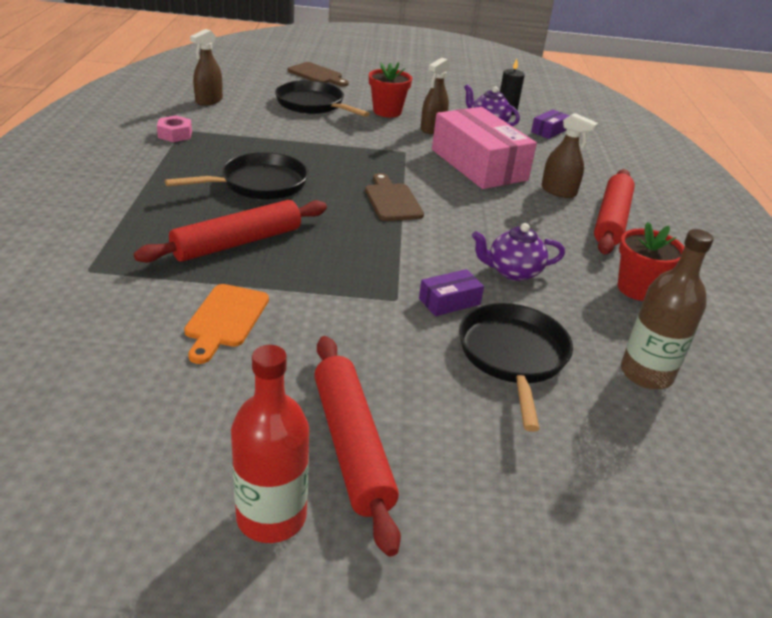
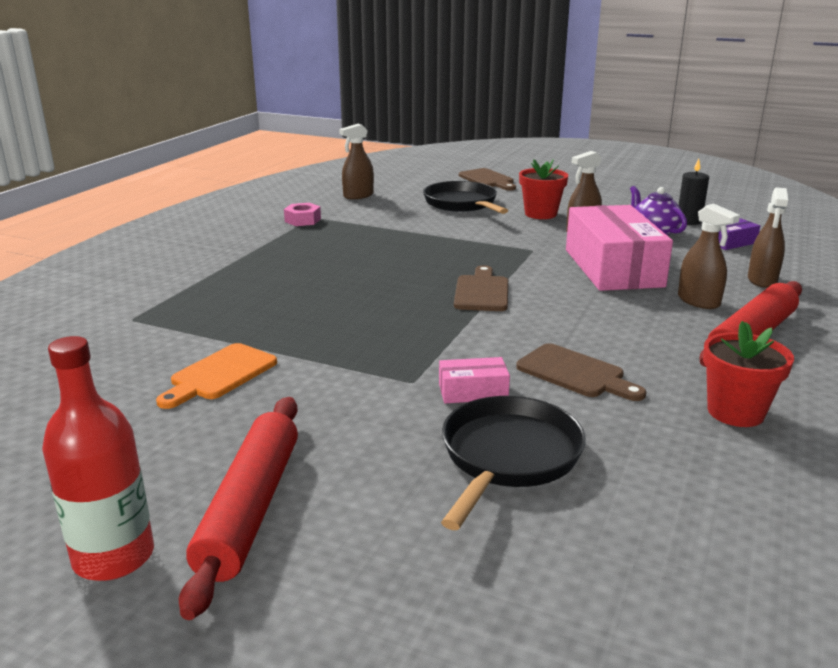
camera: 25 degrees right, 10 degrees down
red rolling pin [134,200,327,263] -> none
black pan [165,152,308,200] -> none
purple box [419,269,484,316] -> pink box [439,357,510,403]
purple teapot [472,223,565,281] -> brown cutting board [516,343,646,401]
brown bottle [621,229,714,389] -> none
none -> brown spray bottle [748,187,788,288]

